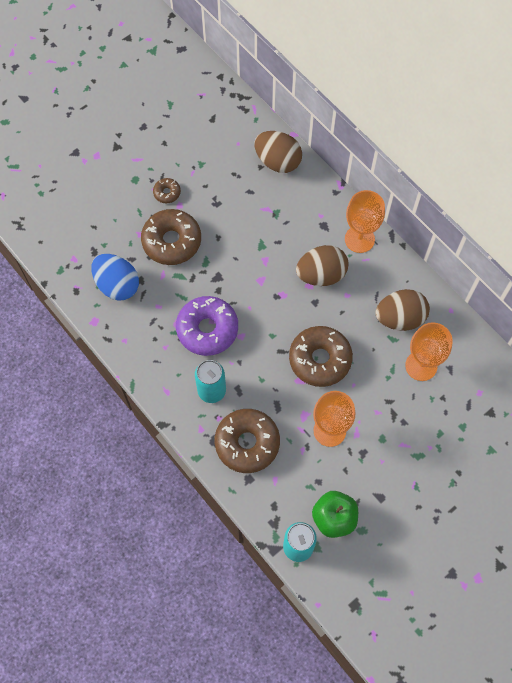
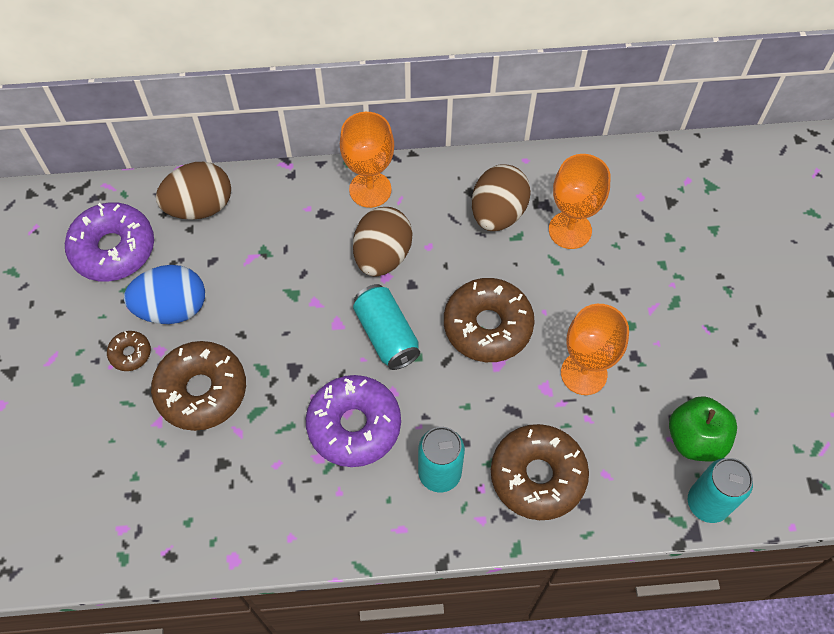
camera: 55 degrees left, 5 degrees down
blue egg [91,254,139,301] -> blue egg moved to [124,265,205,324]
none -> purple donut [65,202,154,282]
none -> turquoise can [353,284,420,370]

